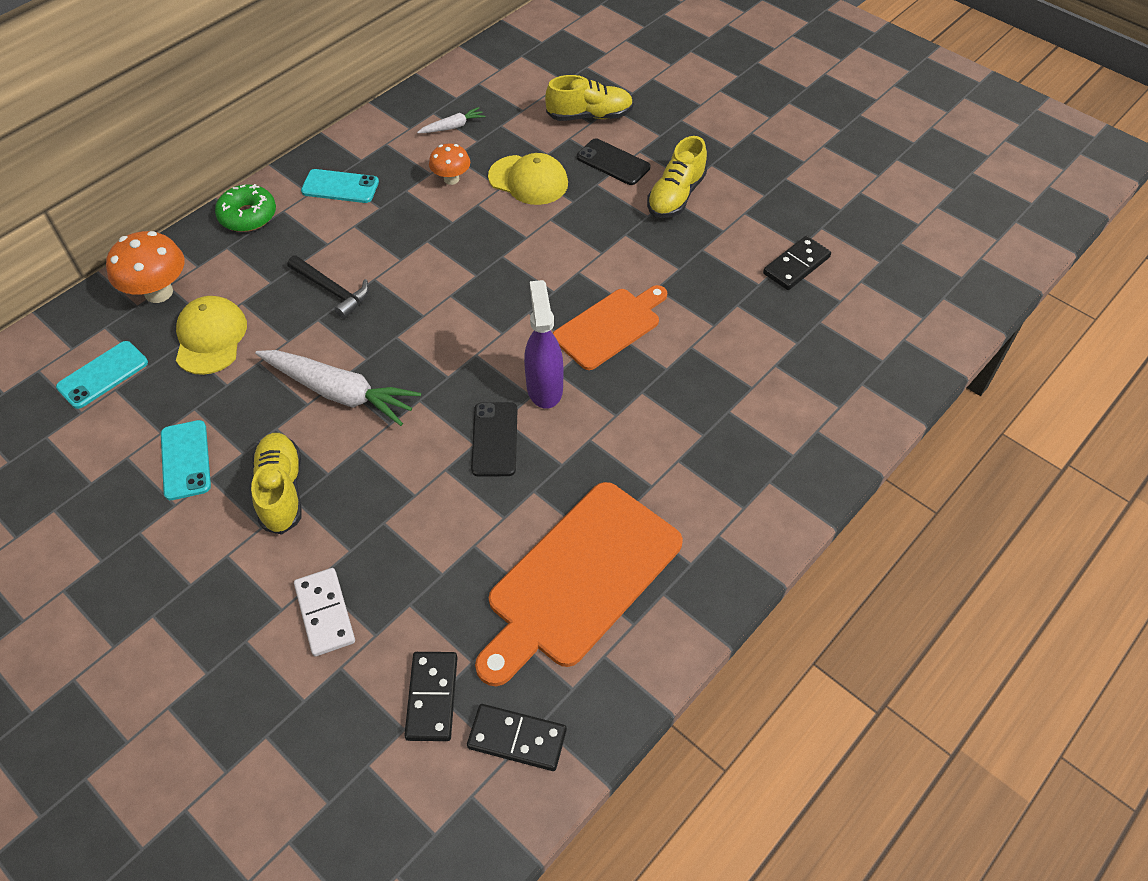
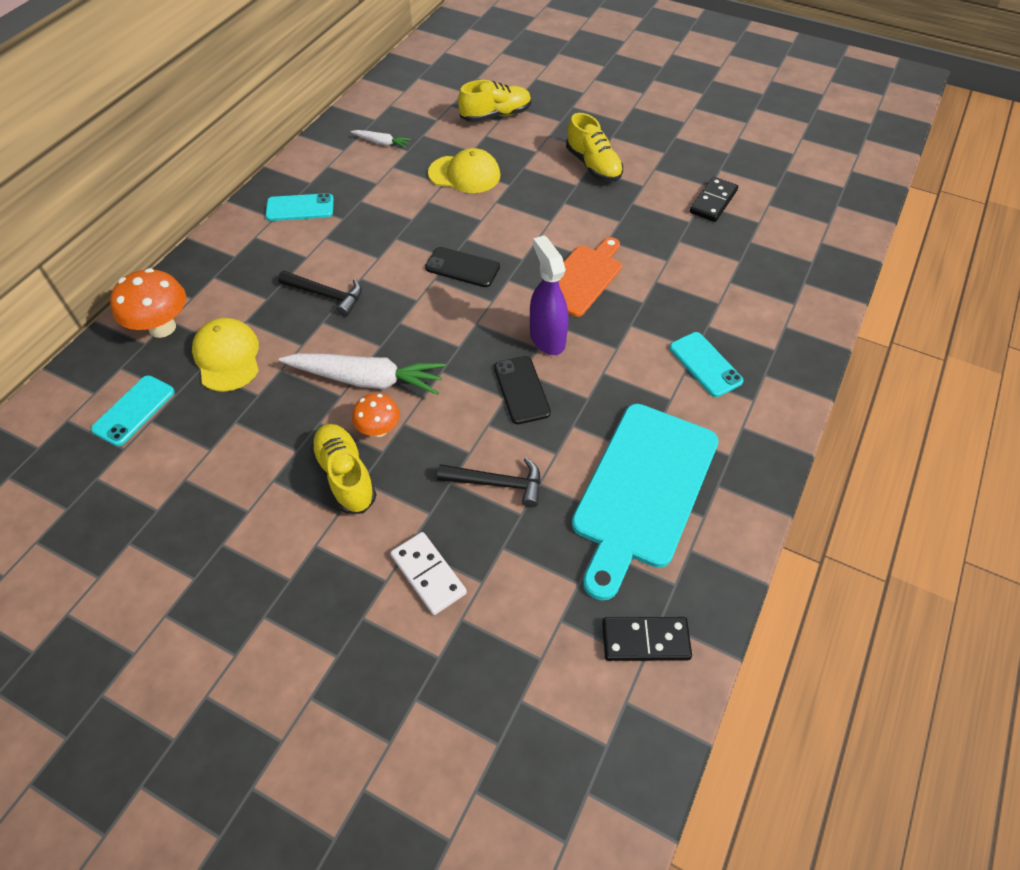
camera: 15 degrees left, 0 degrees up
turquoise phone [161,420,211,500] -> turquoise phone moved to [669,332,744,397]
green donut [215,184,276,232] -> none
black domino [404,652,458,741] -> none
white carrot [417,107,486,133] -> white carrot turned 60 degrees clockwise [351,130,411,148]
orange mushroom [429,144,470,185] -> orange mushroom moved to [352,393,400,437]
orange cutting board [475,482,683,686] -> turquoise cutting board [571,404,719,601]
black phone [577,138,650,185] -> black phone moved to [425,247,500,287]
yellow shoe [647,136,707,218] -> yellow shoe turned 45 degrees counterclockwise [566,113,623,182]
none -> black hammer [437,457,541,508]

